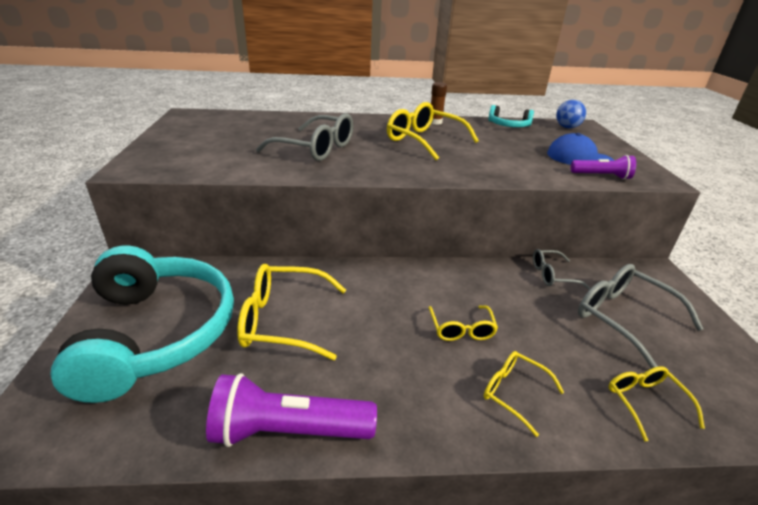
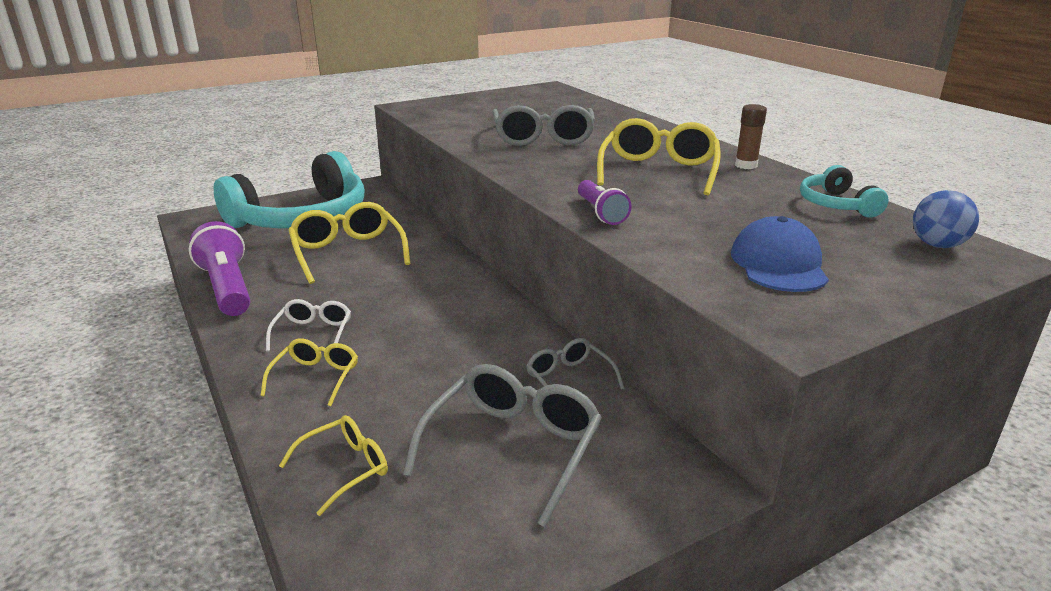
camera: 65 degrees right, 5 degrees down
yellow glasses [428,306,498,341] -> none
purple flashlight [571,155,636,180] -> purple flashlight moved to [578,180,632,225]
none -> white glasses [266,299,351,352]

